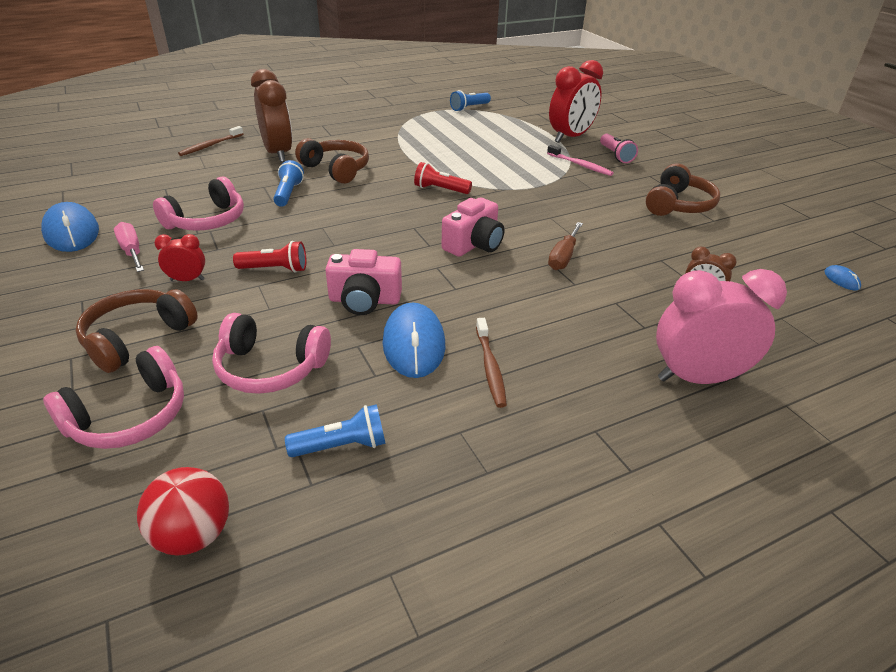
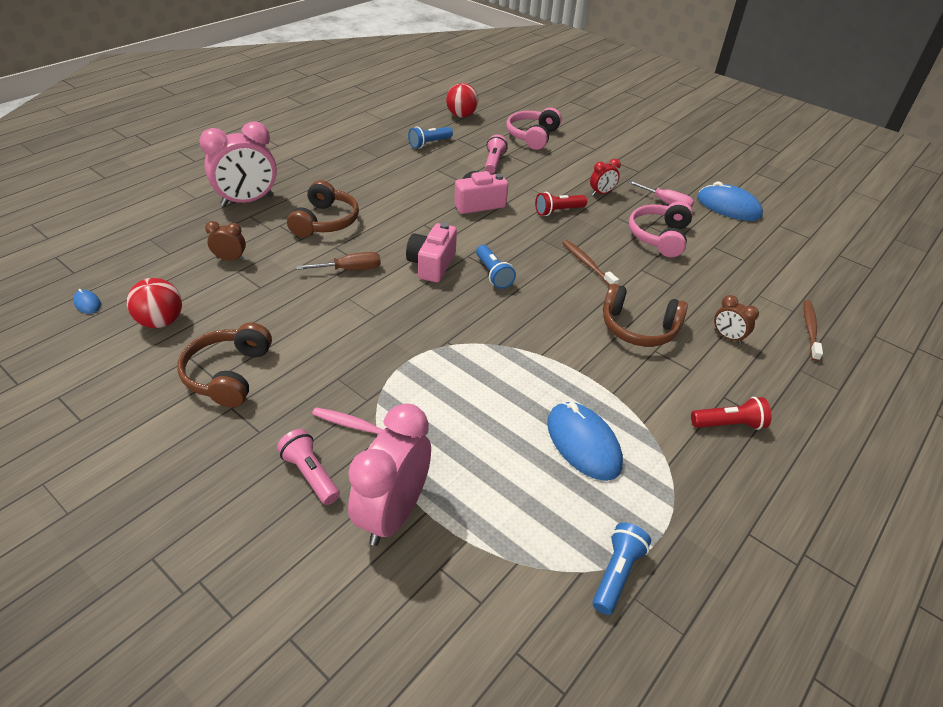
camera: 155 degrees right, 5 degrees up
brown headphones [76,289,198,373] -> brown headphones moved to [287,180,359,237]
pink headphones [212,313,331,394] -> pink flashlight [485,134,508,174]
brown clock [251,69,292,162] -> brown clock [714,295,759,344], size x0.48
blue flashlight [273,160,304,207] -> blue flashlight moved to [476,245,516,289]
blue mouse [383,303,445,378] -> blue mouse moved to [547,402,623,481]
red flashlight [414,162,472,194] -> red flashlight moved to [691,397,771,430]
brown toothbrush [476,318,507,408] -> brown toothbrush moved to [562,240,619,286]
brown screwdriver [548,222,583,270] -> brown screwdriver turned 75 degrees clockwise [296,252,381,270]
red clock [549,60,603,143] -> pink clock [348,403,431,546]
none -> red ball [127,278,182,328]

